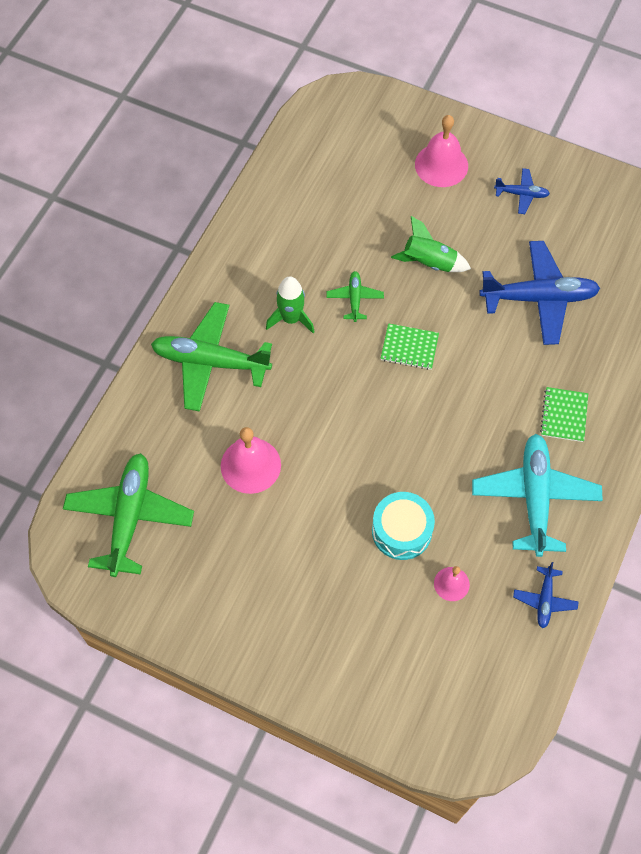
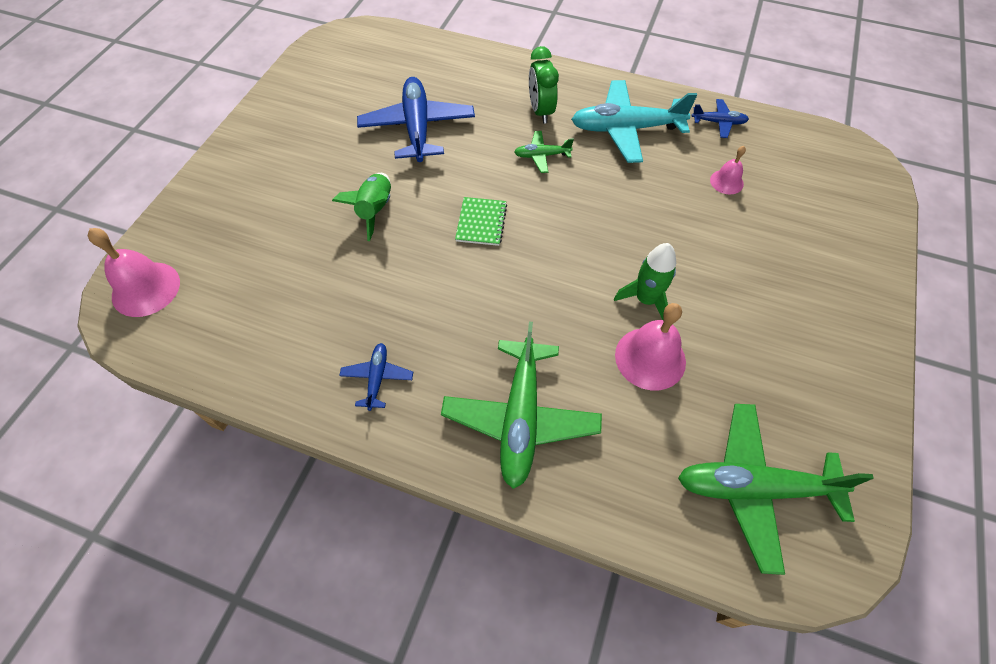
camera: 95 degrees left, 5 degrees down
green rocket [266,276,315,333] -> green rocket moved to [614,243,676,320]
green plane [326,271,384,322] -> green plane moved to [514,131,574,173]
turquoise drum [372,492,435,560] -> none
pink bell [415,115,468,187] -> pink bell moved to [88,228,180,317]
blue plane [494,168,550,214] -> blue plane moved to [339,343,413,411]
green notebook [540,387,588,442] -> green clock [529,46,559,124]

